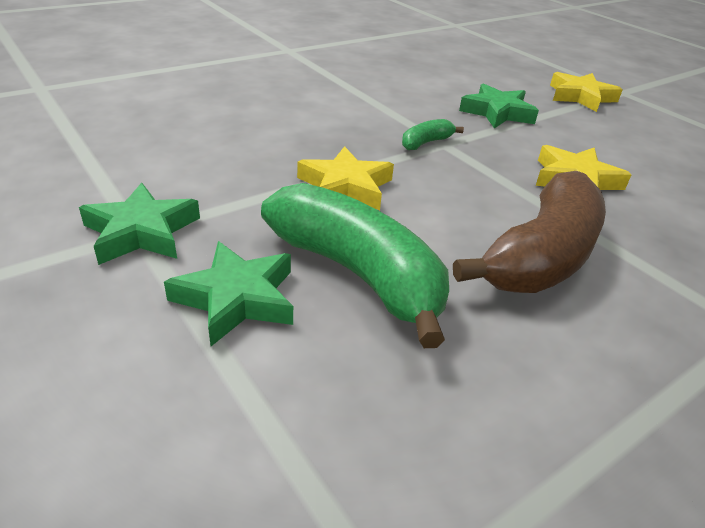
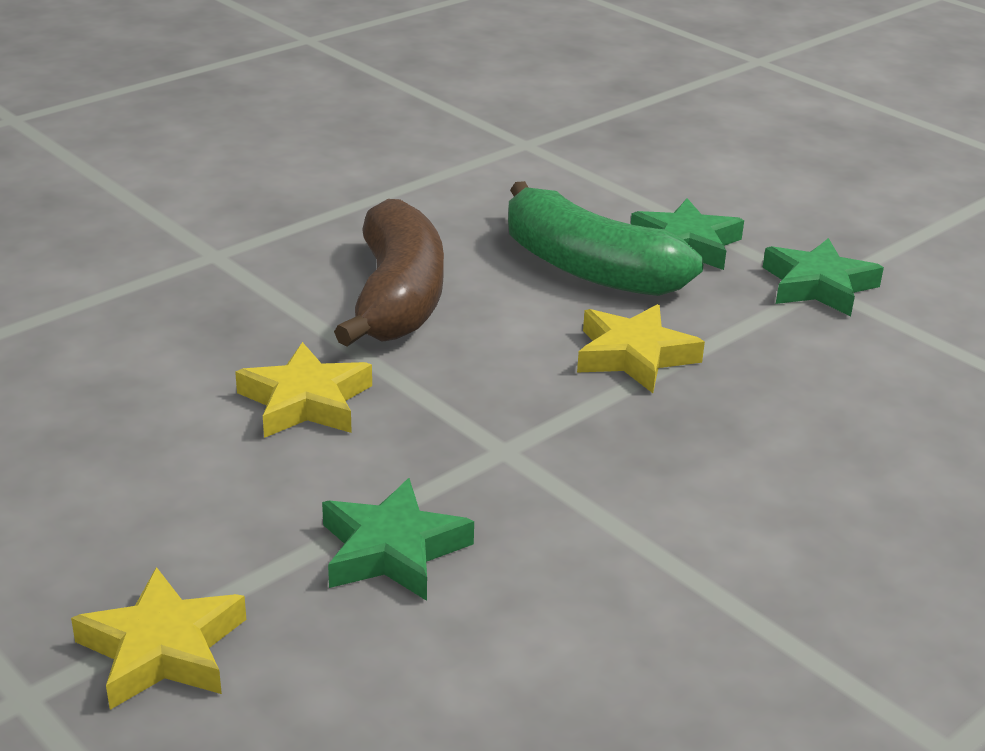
camera: 175 degrees right, 5 degrees down
green banana [402,119,464,150] -> none
brown banana [453,171,606,293] -> brown banana turned 150 degrees clockwise [334,199,444,346]

